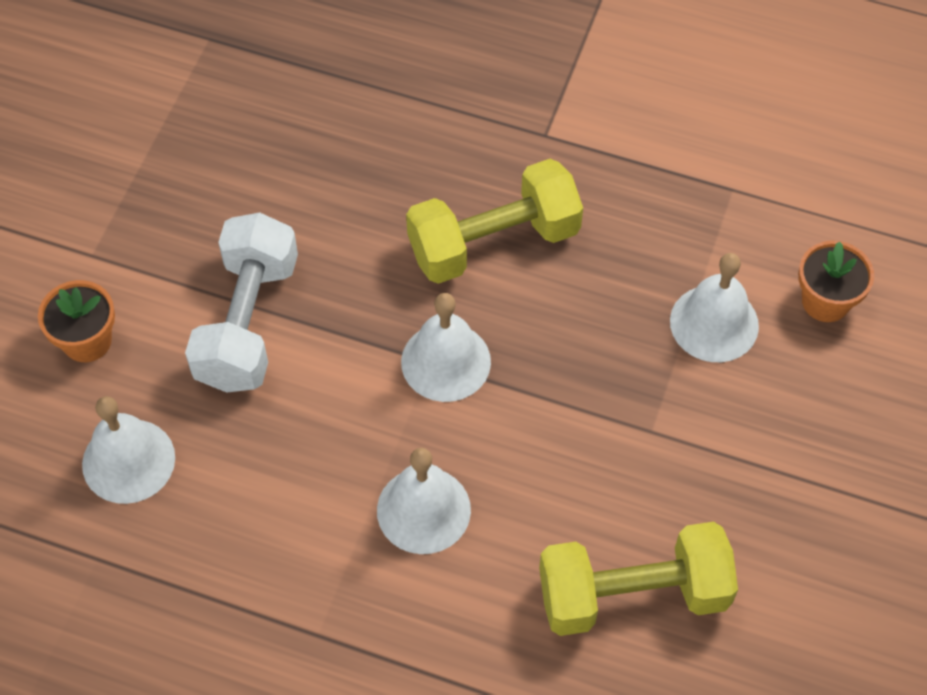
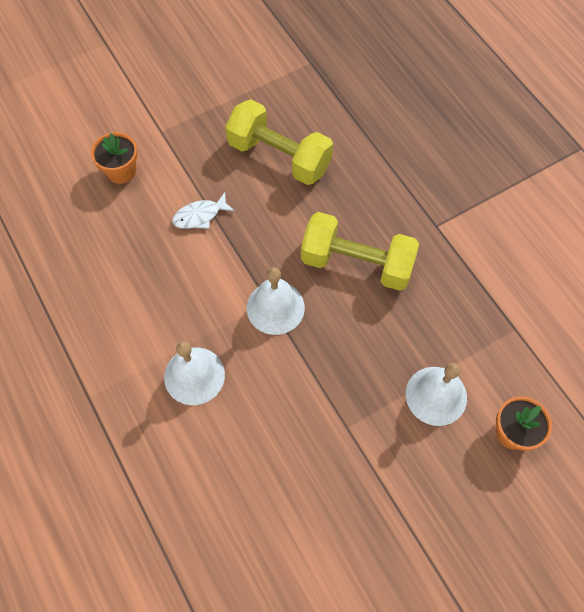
camera: 40 degrees right, 5 degrees up
white bell [82,396,175,504] -> none
white dumbbell [185,213,298,393] -> white fish [172,192,235,229]
yellow dumbbell [539,522,738,636] -> yellow dumbbell moved to [225,99,333,185]

